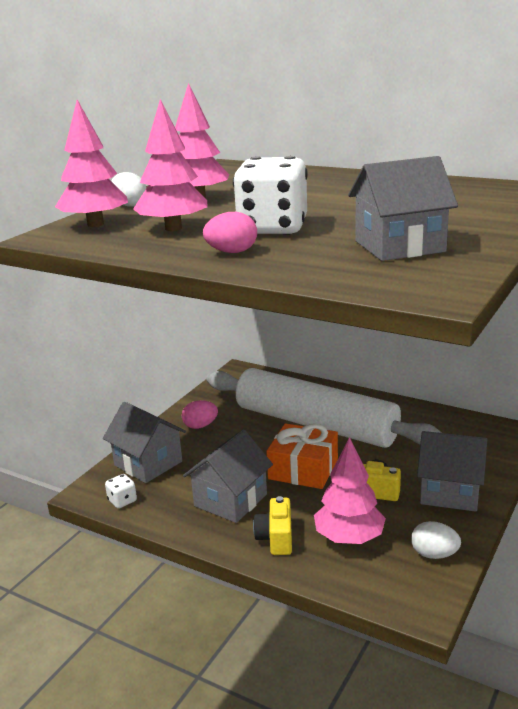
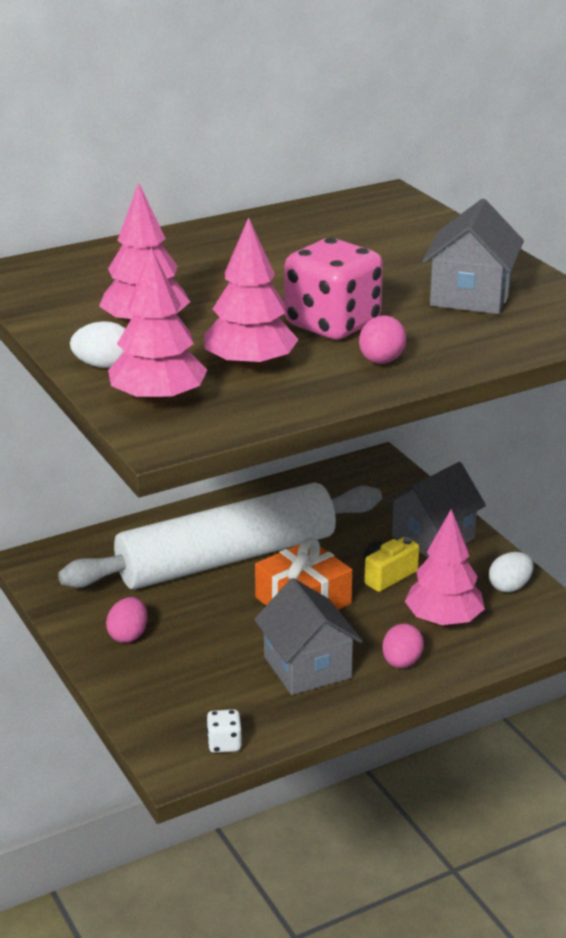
camera: 60 degrees left, 5 degrees up
grey house [103,402,186,483] -> none
white dice [233,156,308,235] -> pink dice [284,238,383,339]
yellow camera [253,496,292,555] -> pink egg [382,624,424,668]

